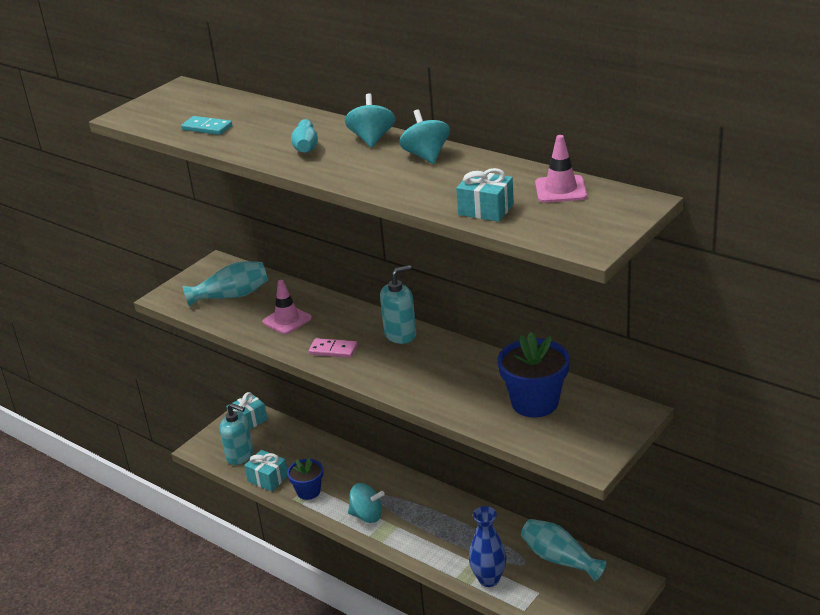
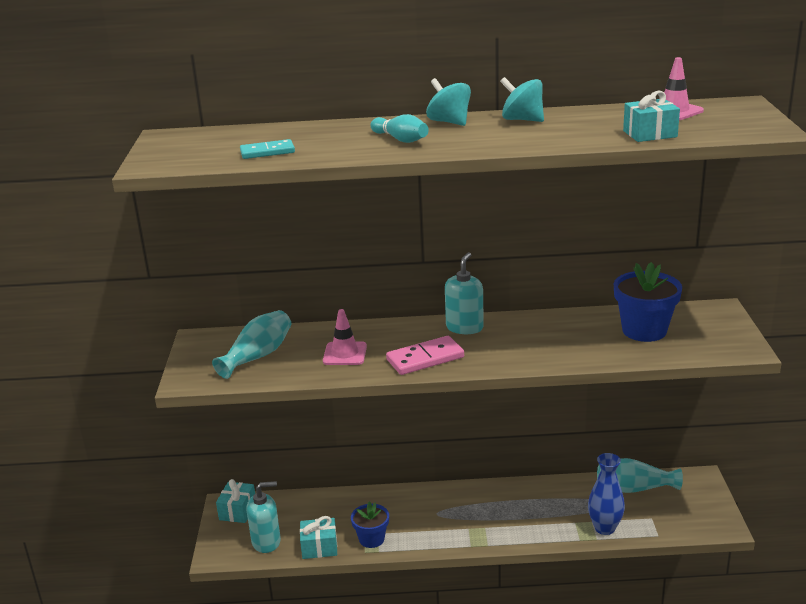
camera: 40 degrees left, 5 degrees down
pink domino [309,338,357,358] -> pink domino [386,336,464,375], size x1.52
turquoise spinning top [348,483,385,523] -> none

